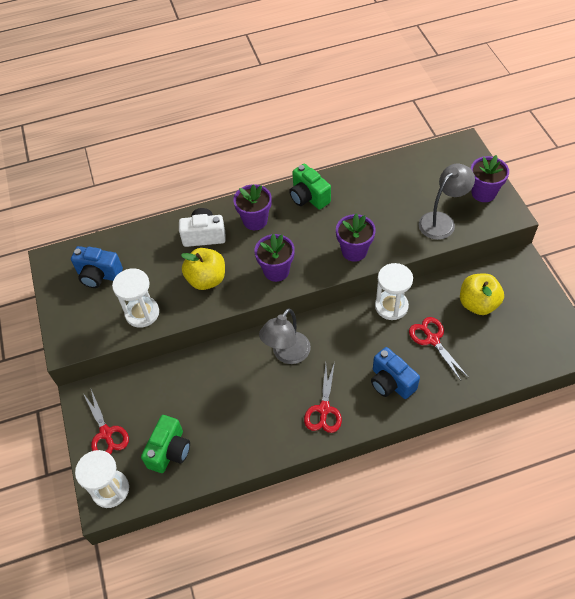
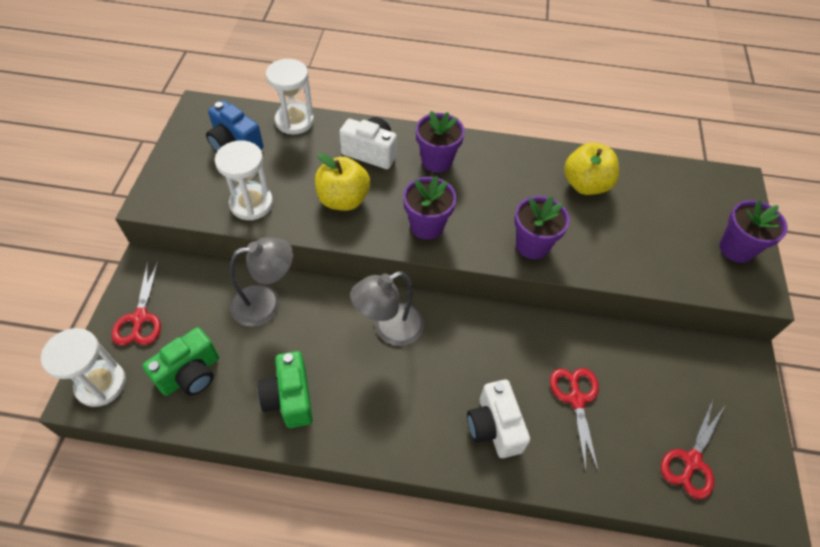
camera: 20 degrees right, 0 degrees up
green camera [289,164,331,209] -> green camera moved to [258,351,313,428]
red scissors [304,362,342,433] -> red scissors moved to [661,399,725,499]
blue camera [371,347,420,399] -> white camera [467,379,530,458]
white hourglass [375,263,413,320] -> white hourglass moved to [266,59,314,135]
grey lamp [419,164,475,240] -> grey lamp moved to [229,237,293,327]
yellow apple [460,274,504,315] -> yellow apple moved to [564,142,619,195]

